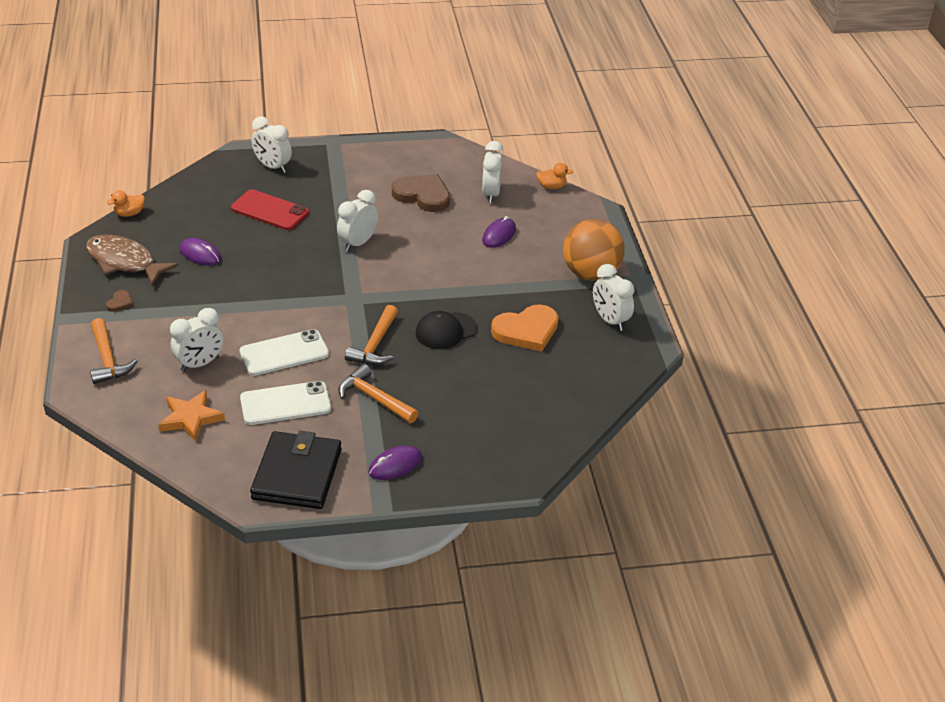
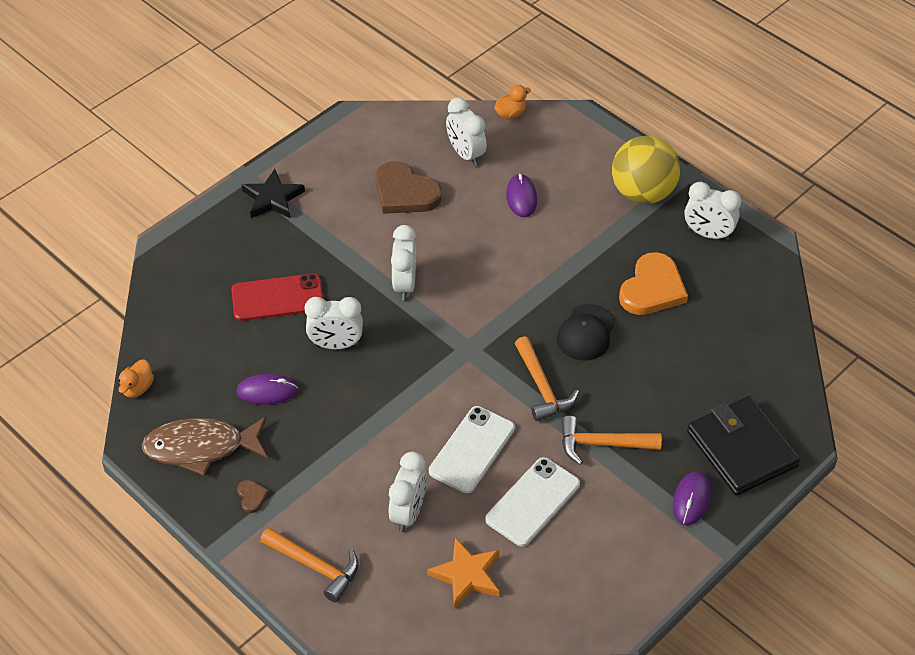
camera: 35 degrees left, 10 degrees up
black wallet [250,431,342,509] -> black wallet moved to [687,396,800,496]
white clock [252,116,292,173] -> white clock moved to [305,297,363,349]
brown heart [392,174,450,212] -> brown heart turned 135 degrees counterclockwise [375,161,442,214]
orange ball [563,219,625,281] -> yellow ball [612,136,680,204]
none -> black star [242,169,305,218]

